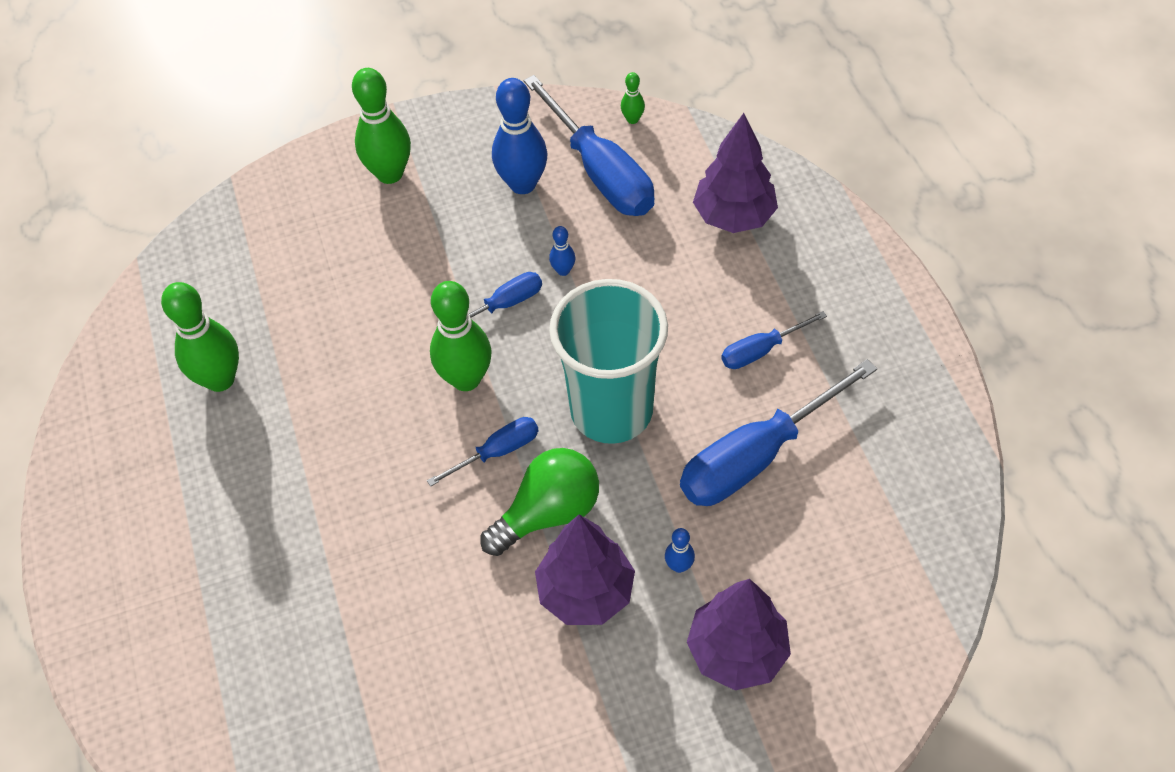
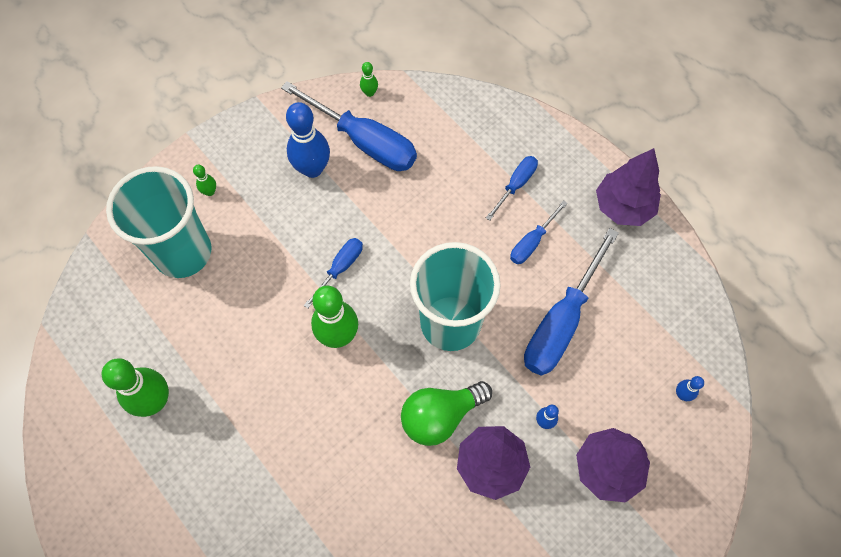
camera: 25 degrees left, 10 degrees up
green bowling pin [352,68,411,184] -> green bowling pin [193,165,216,196], size x0.46
blue screwdriver [427,417,539,487] -> blue screwdriver moved to [486,156,538,221]
green light bulb [480,448,599,556] -> green light bulb turned 150 degrees counterclockwise [401,381,492,446]
blue bowling pin [549,226,575,276] -> blue bowling pin moved to [676,376,704,401]
purple tree [693,113,778,233] -> purple tree moved to [596,148,661,226]
none -> turquoise cup [106,166,211,278]

